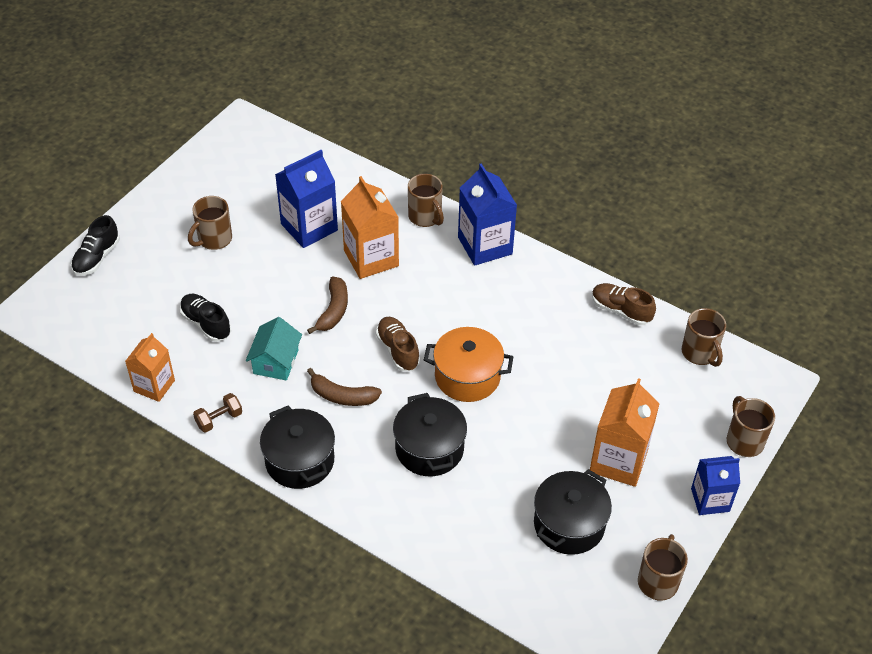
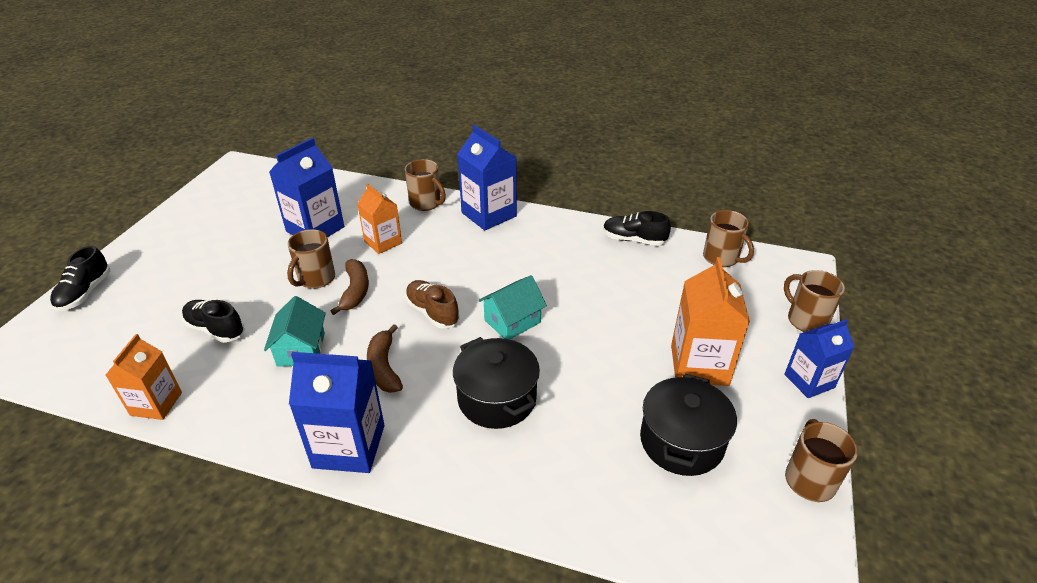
camera: 15 degrees left, 10 degrees down
brown mug [188,196,232,250] -> brown mug moved to [287,229,335,289]
brown dumbbell [193,393,242,433] -> none
black pot [260,406,335,489] -> blue carton [289,352,385,473]
brown banana [307,368,382,406] -> brown banana turned 75 degrees clockwise [367,324,403,393]
orange carton [341,176,399,279] -> orange carton [357,184,402,254], size x0.65
orange pot [424,327,513,402] -> turquoise house [478,275,547,339]
brown shoe [592,283,656,325] -> black shoe [603,211,671,246]

